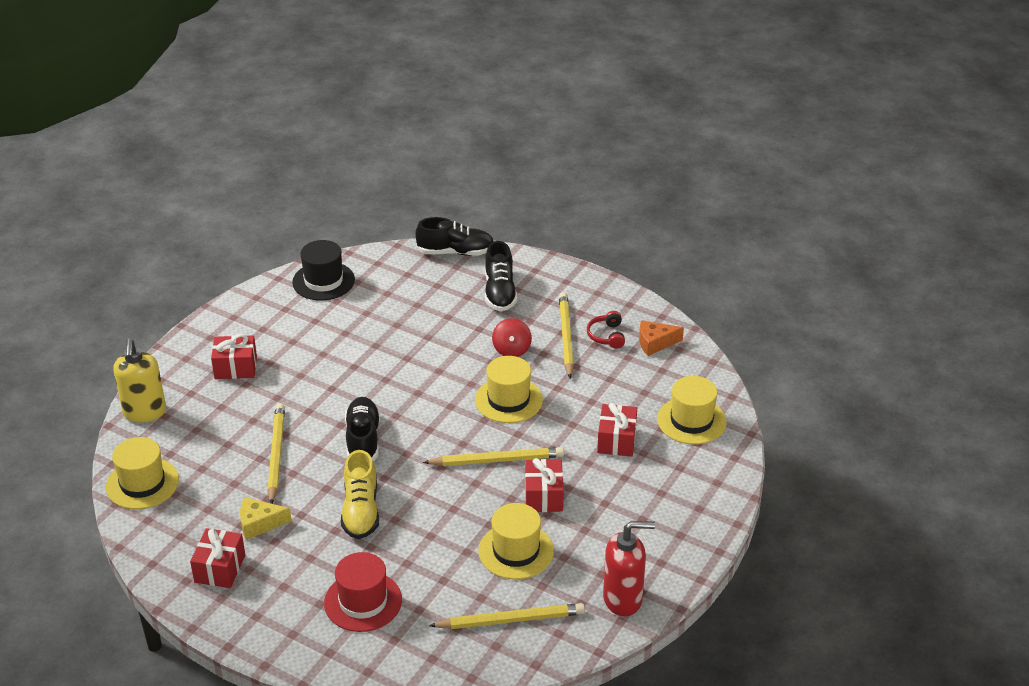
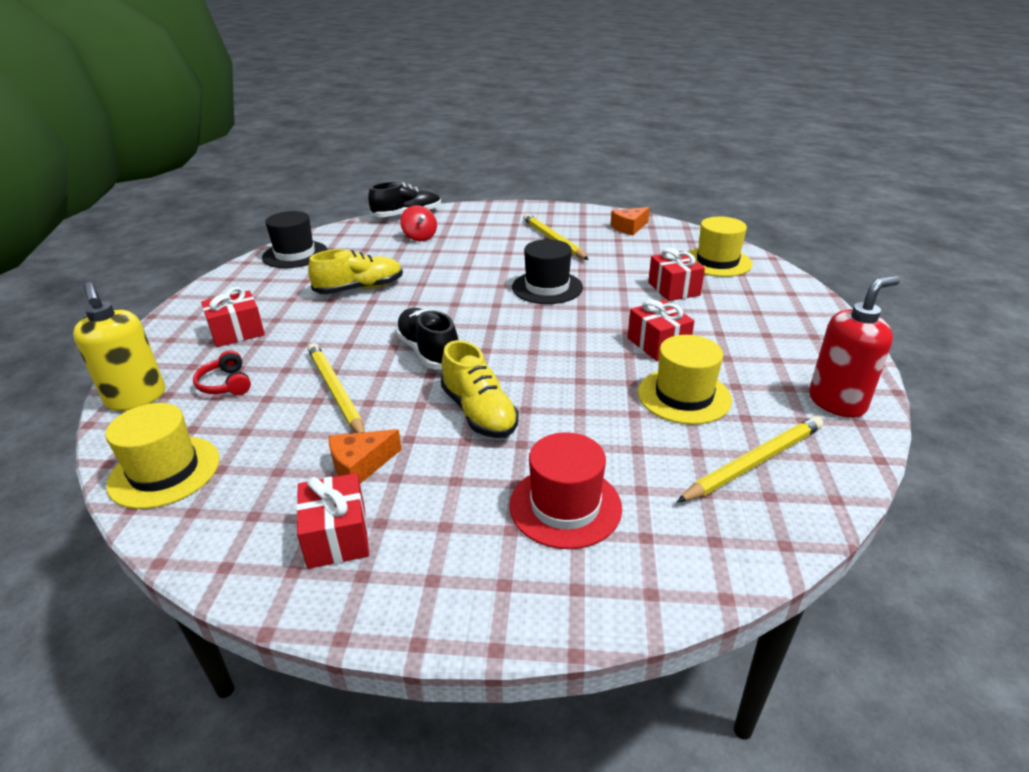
camera: 25 degrees left, 5 degrees down
yellow cheese [240,497,292,540] -> orange cheese [329,429,402,484]
yellow pencil [423,447,564,466] -> none
yellow hat [475,356,543,423] -> black hat [512,239,583,304]
black shoe [485,241,517,311] -> none
red spinning top [492,318,532,357] -> red spinning top moved to [400,205,437,241]
red headphones [587,311,625,349] -> red headphones moved to [193,350,251,395]
none -> yellow shoe [308,249,403,294]

